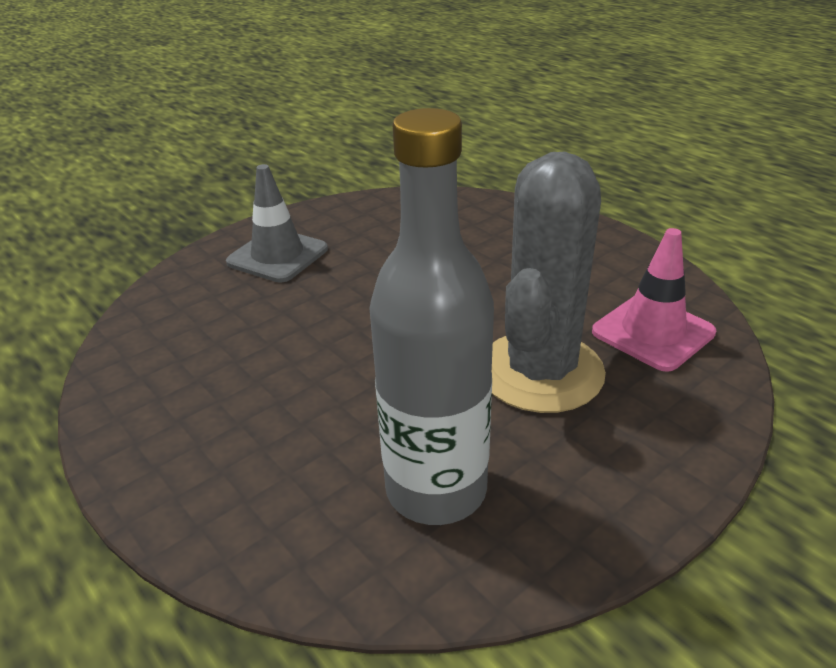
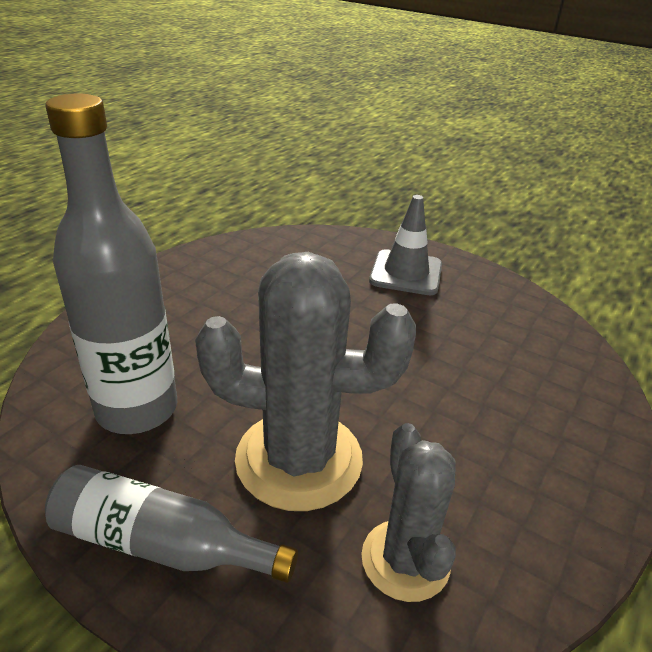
camera: 70 degrees right, 0 degrees up
pink traffic cone [592,228,716,372] -> grey cactus [362,423,456,602]
none -> grey bottle [45,465,298,583]

